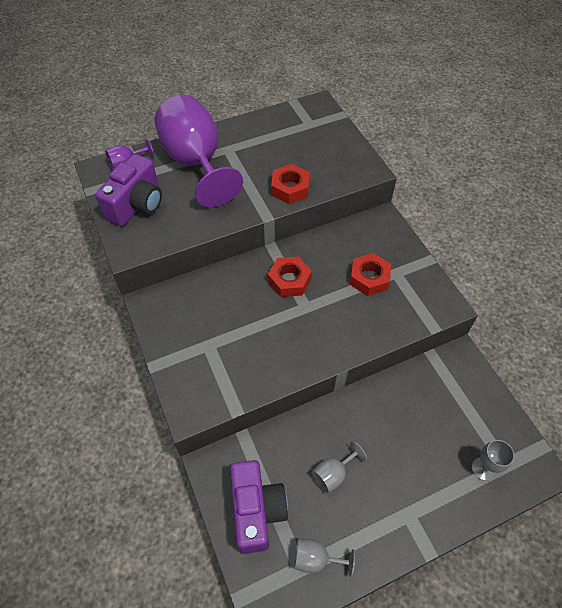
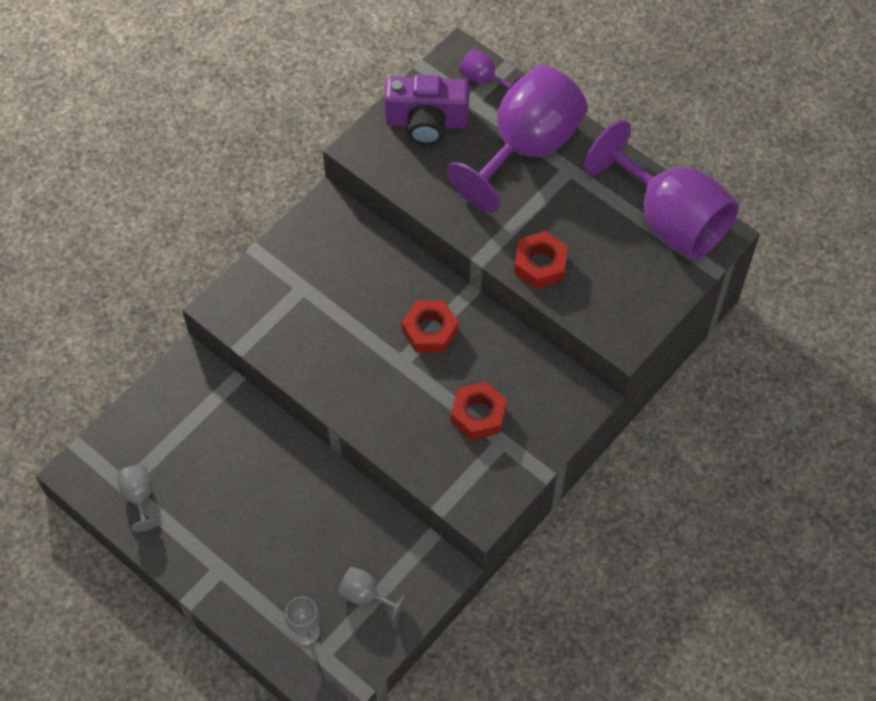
camera: 65 degrees right, 5 degrees up
purple camera [230,460,288,554] -> none
grey goblet [312,441,367,493] -> grey goblet moved to [337,567,406,620]
none -> purple goblet [584,120,739,260]

